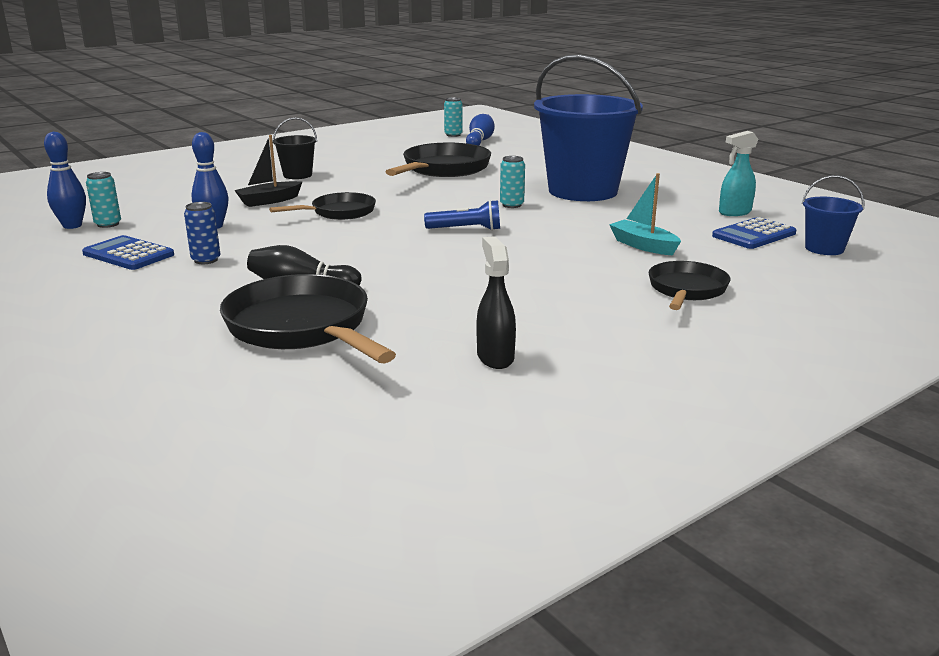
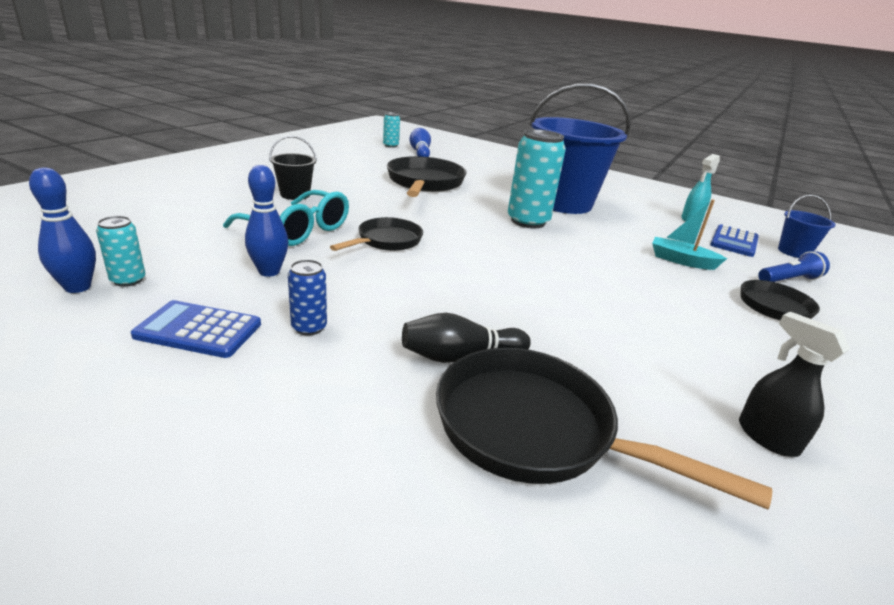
camera: 25 degrees left, 5 degrees up
black boat [234,135,302,207] -> turquoise glasses [223,190,349,246]
blue flashlight [424,200,500,231] -> blue flashlight moved to [758,251,830,282]
turquoise can [500,156,525,208] -> turquoise can [508,129,566,228], size x2.00

